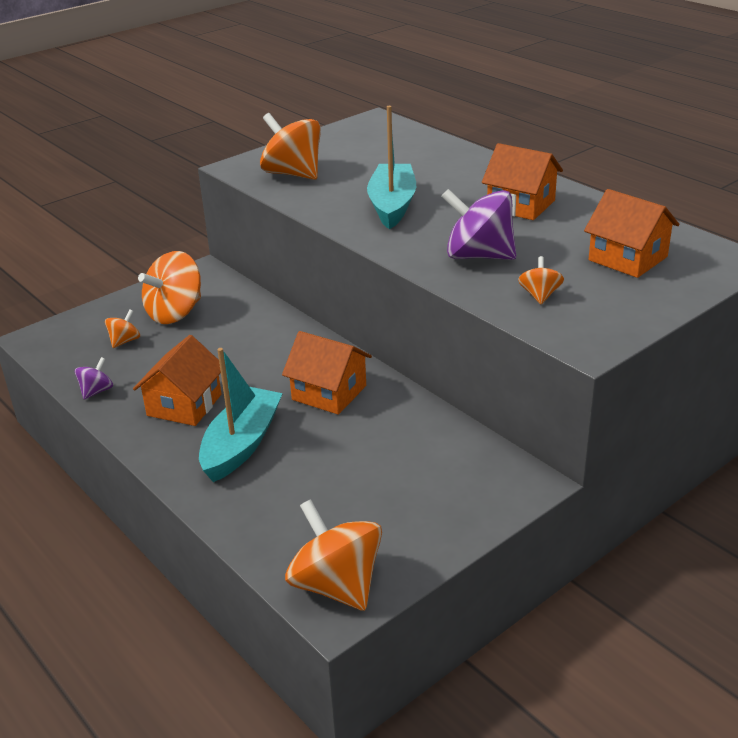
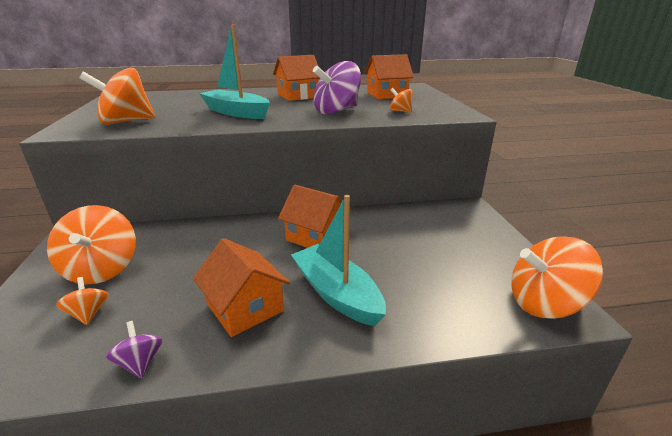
camera: 60 degrees left, 5 degrees down
orange house [282,331,372,415] -> orange house turned 60 degrees clockwise [278,185,351,248]

